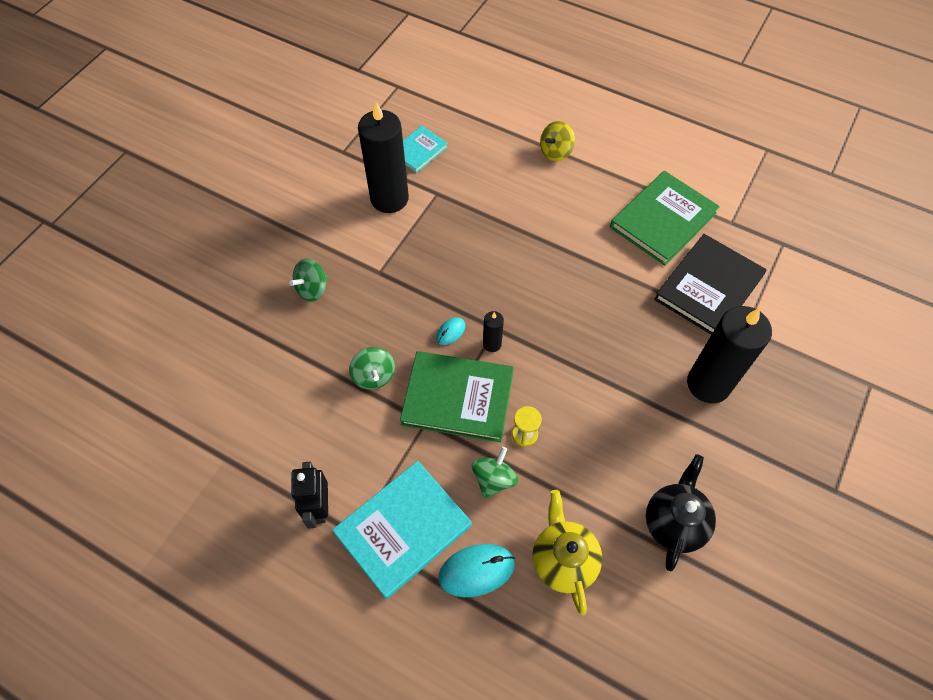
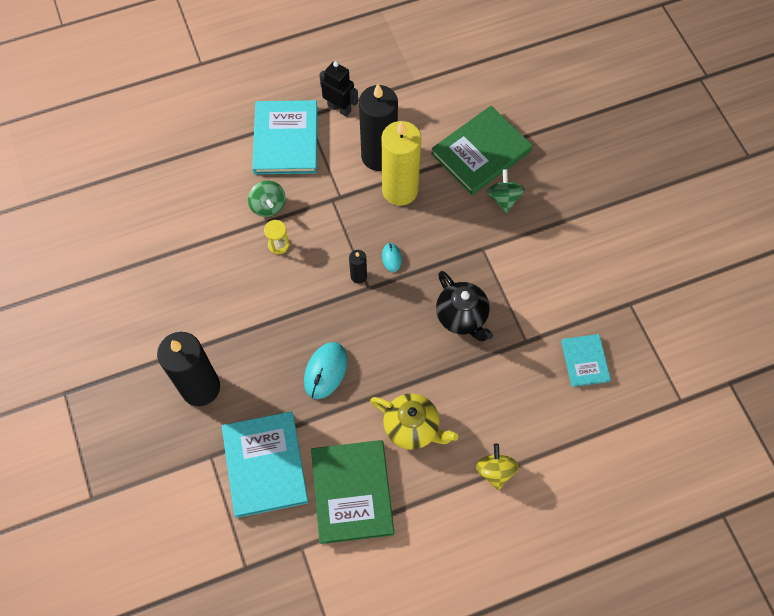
camera: 130 degrees right, 5 degrees up
green spinning top [349,347,395,390] -> yellow candle [382,121,421,206]
black candle [358,102,409,213] -> black candle moved to [359,84,398,171]
green book [400,351,514,442] -> green book moved to [431,106,533,195]
turquoise mouse [438,544,515,597] -> turquoise mouse moved to [304,342,347,399]
yellow teapot [532,490,602,615] -> yellow teapot moved to [370,393,458,450]
black teapot [646,454,716,571] -> black teapot moved to [436,271,493,341]
black book [654,234,766,335] -> turquoise book [222,411,309,518]

